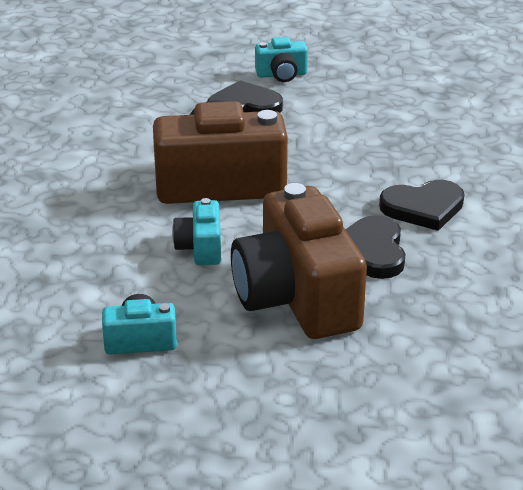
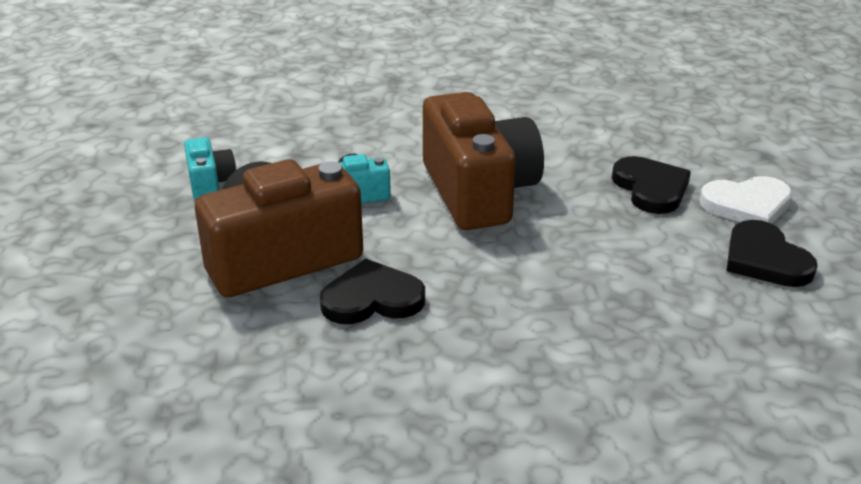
camera: 80 degrees right, 0 degrees up
turquoise camera [255,37,308,82] -> white heart [699,176,793,224]
black heart [379,180,464,231] -> black heart moved to [727,220,818,287]

